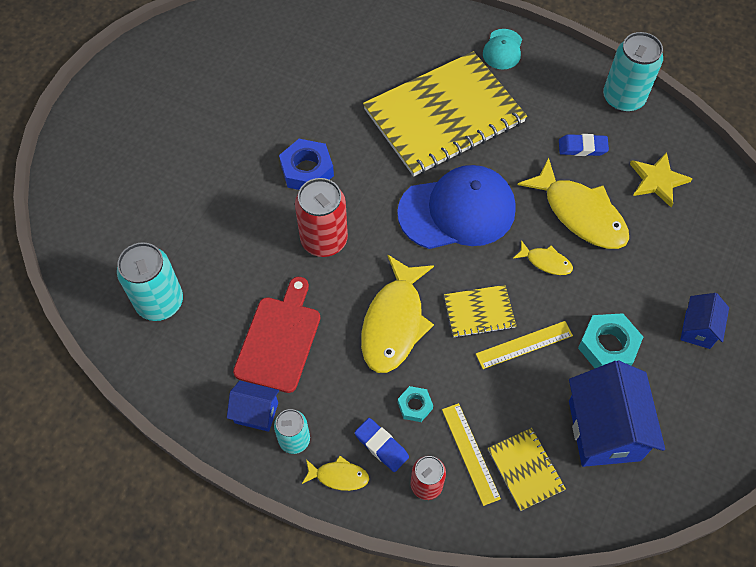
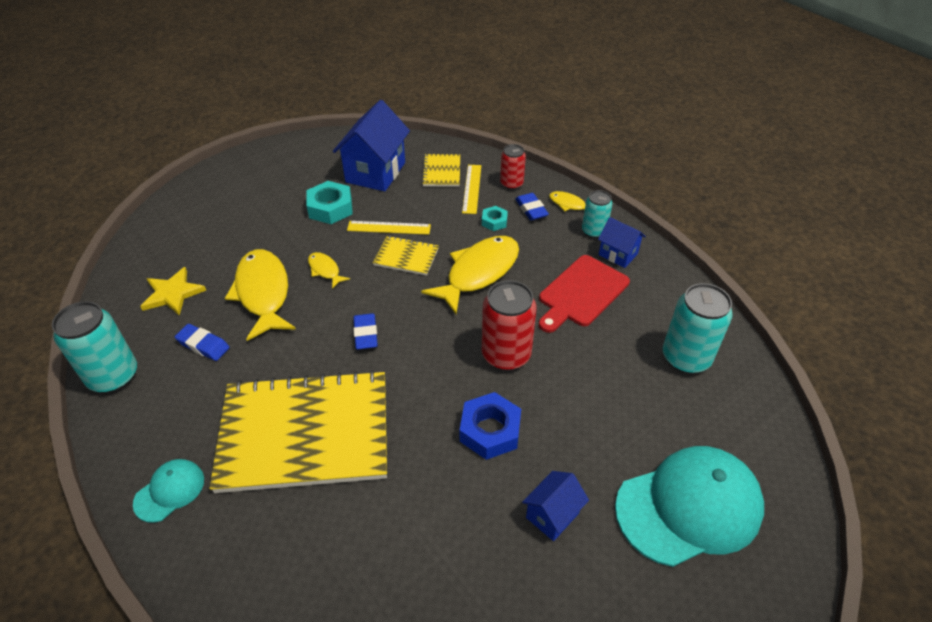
camera: 155 degrees left, 15 degrees down
blue cap [397,165,516,249] -> blue eraser [353,313,378,349]
blue house [680,293,729,349] -> blue house moved to [522,471,589,541]
none -> turquoise cap [615,446,764,567]

